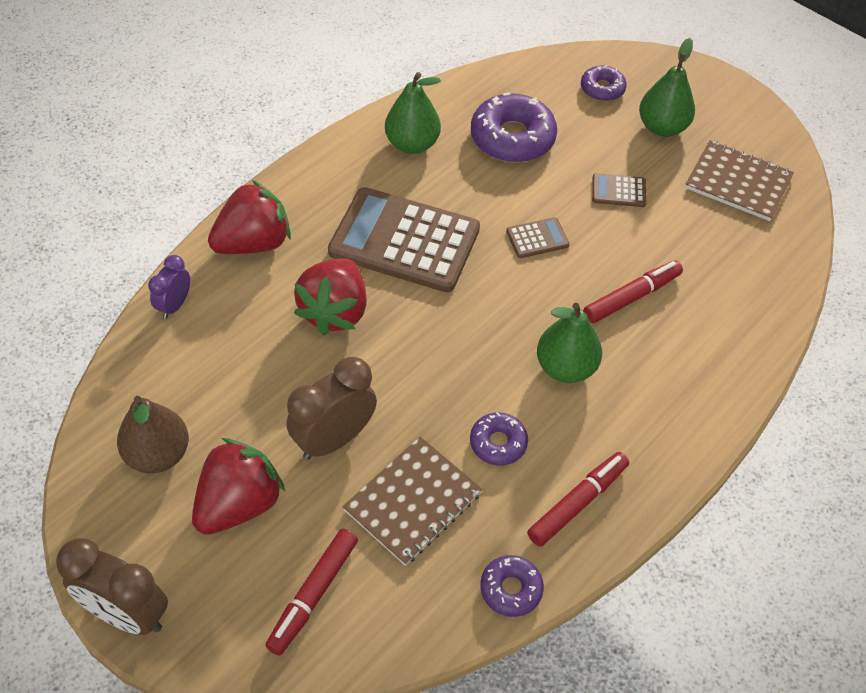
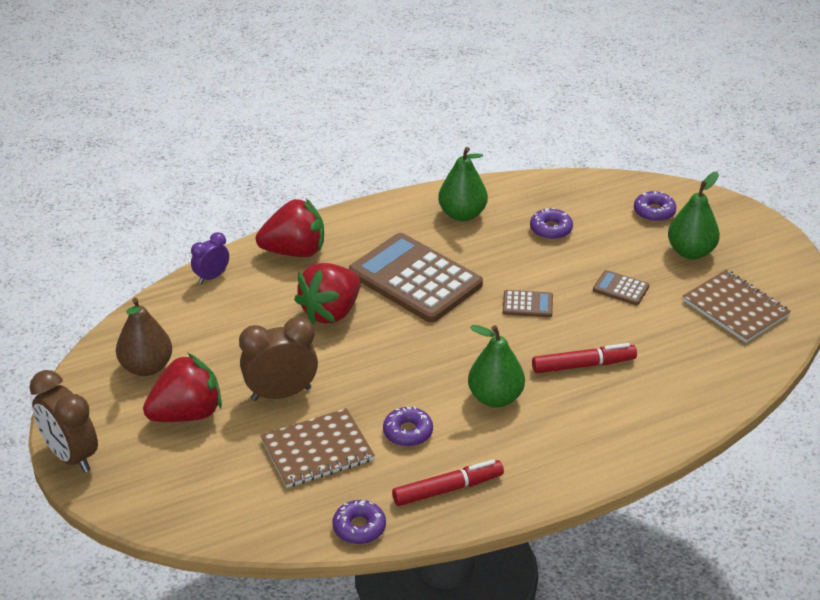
camera: 25 degrees right, 15 degrees down
red marker [265,529,358,655] -> none
purple donut [471,92,557,163] -> purple donut [530,208,573,240], size x0.55

